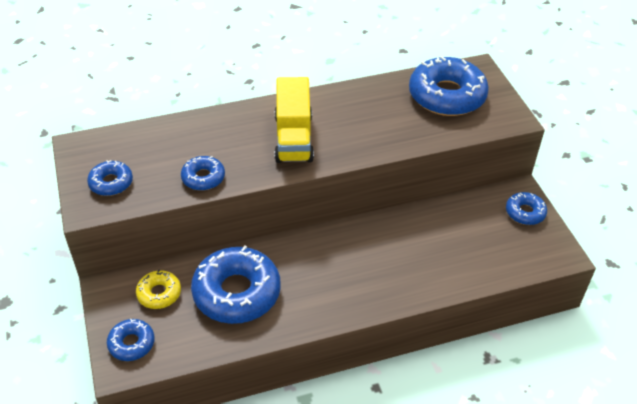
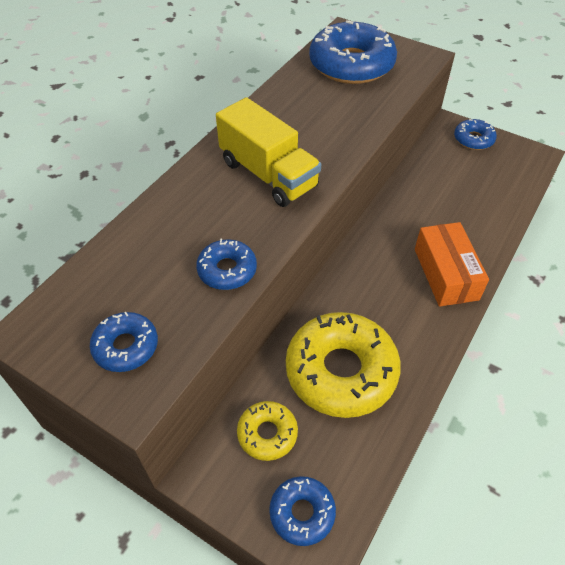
camera: 40 degrees left, 5 degrees up
blue donut [191,245,281,324] -> yellow donut [286,312,401,418]
none -> orange box [415,222,489,307]

